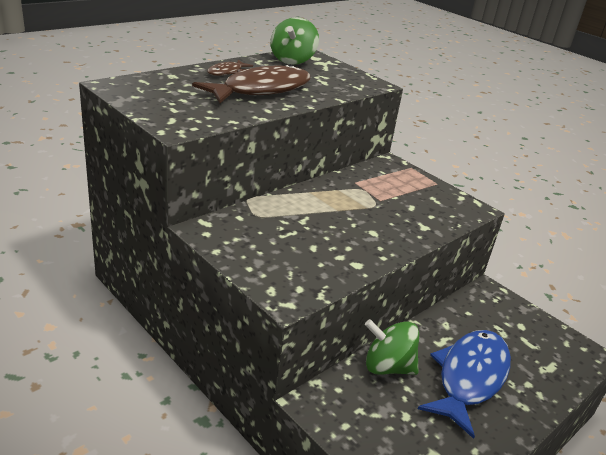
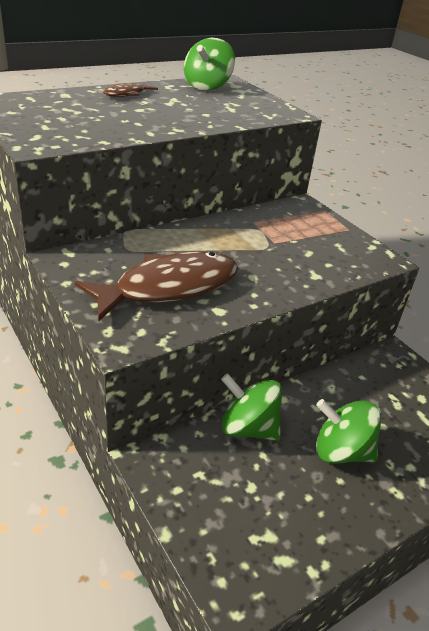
camera: 10 degrees right, 5 degrees up
brown fish [192,64,311,103] -> brown fish moved to [75,252,238,321]
blue fish [418,330,511,439] -> green spinning top [316,399,381,464]

